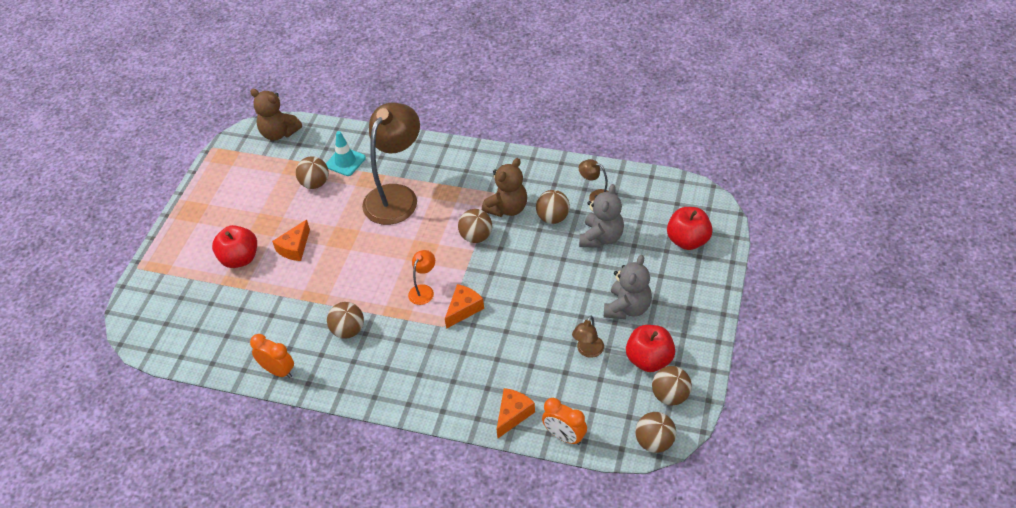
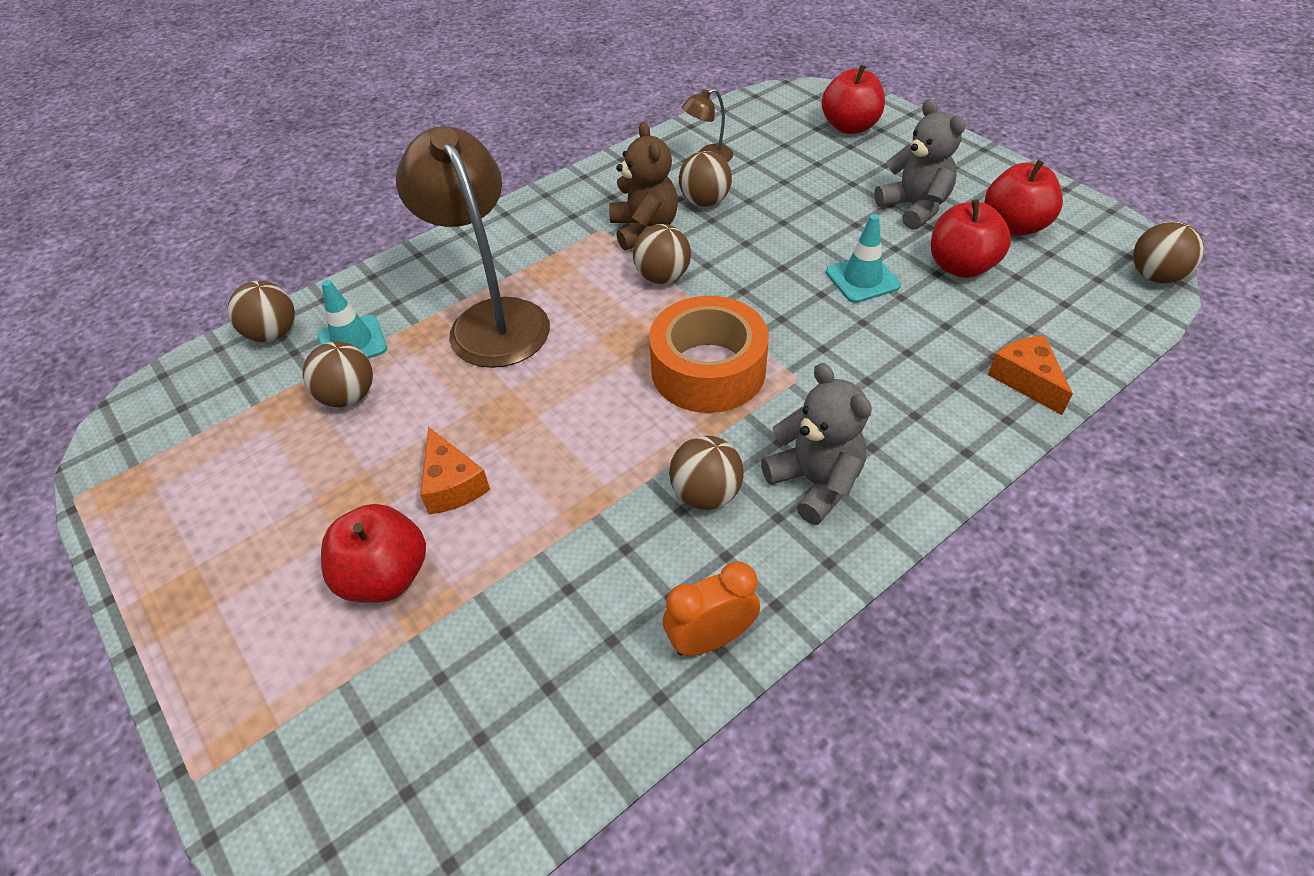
camera: 55 degrees left, 0 degrees up
brown teddy bear [250,89,302,141] -> none
orange lamp [408,250,435,305] -> orange tape [649,296,769,413]
orange cheese [445,284,484,329] -> none
orange clock [542,398,587,445] -> none
brown lamp [572,316,604,358] -> red apple [931,199,1011,278]
grey teddy bear [579,184,624,248] -> grey teddy bear moved to [761,363,872,525]
brown ball [652,366,692,406] -> brown ball moved to [228,281,295,342]
none -> turquoise traffic cone [826,214,901,303]

